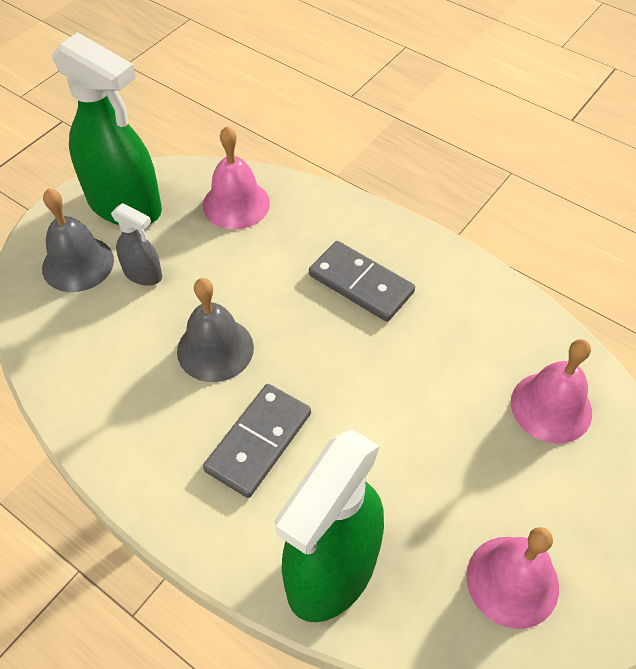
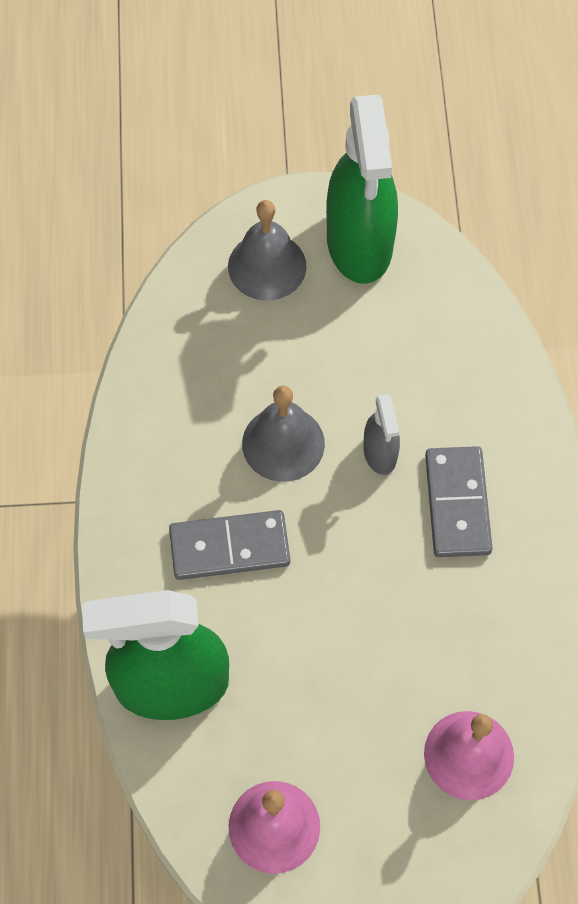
camera: 50 degrees right, 10 degrees up
grey spray bottle [111,203,162,286] -> grey spray bottle moved to [363,394,400,475]
pink bell [203,126,270,229] -> none

